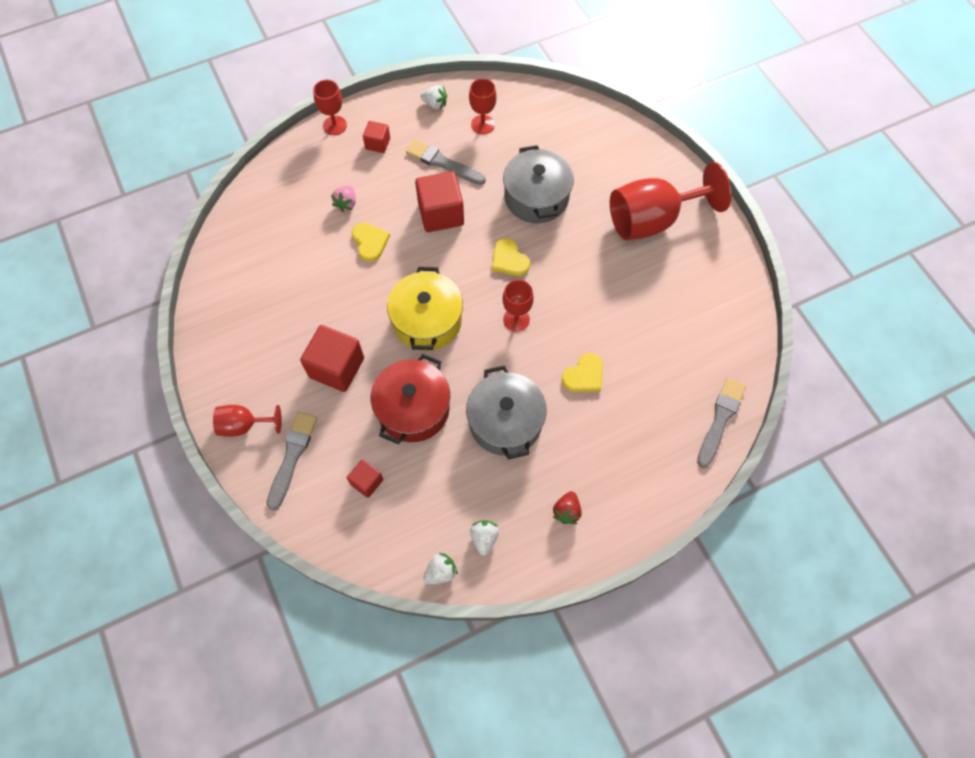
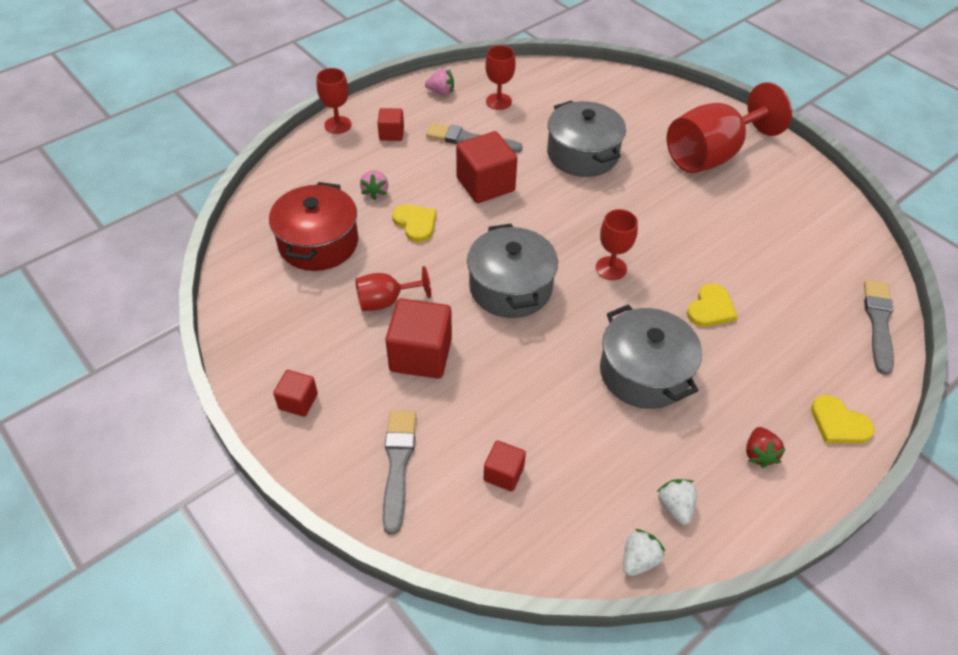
camera: 15 degrees left, 15 degrees down
red goblet [213,405,282,437] -> red goblet moved to [355,266,431,311]
red pot [371,354,450,445] -> red pot moved to [269,182,358,271]
yellow pot [387,267,463,351] -> grey pot [467,224,558,318]
white strawberry [421,85,447,109] -> pink strawberry [425,69,454,95]
yellow heart [492,238,530,276] -> yellow heart moved to [811,395,875,444]
none -> red cube [273,370,318,417]

